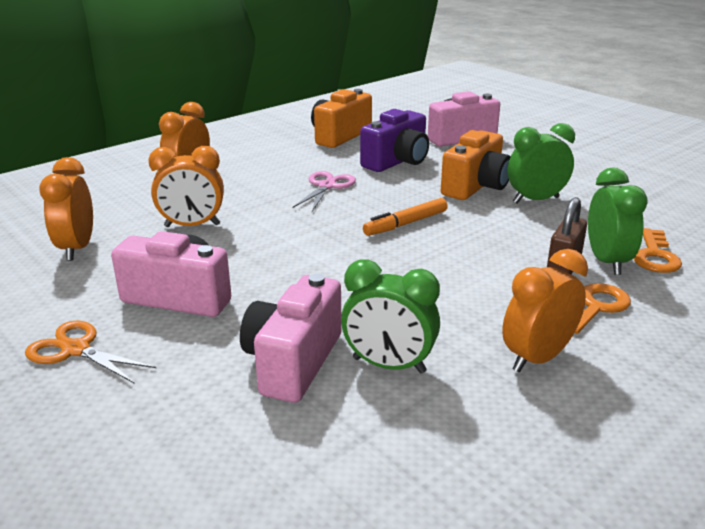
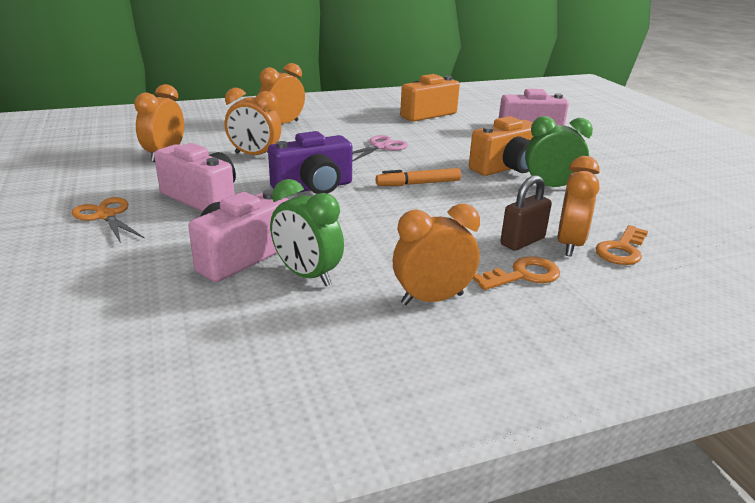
camera: 20 degrees right, 0 degrees up
purple camera [360,109,429,172] -> purple camera moved to [268,131,353,194]
green clock [588,168,648,275] -> orange clock [557,156,600,256]

